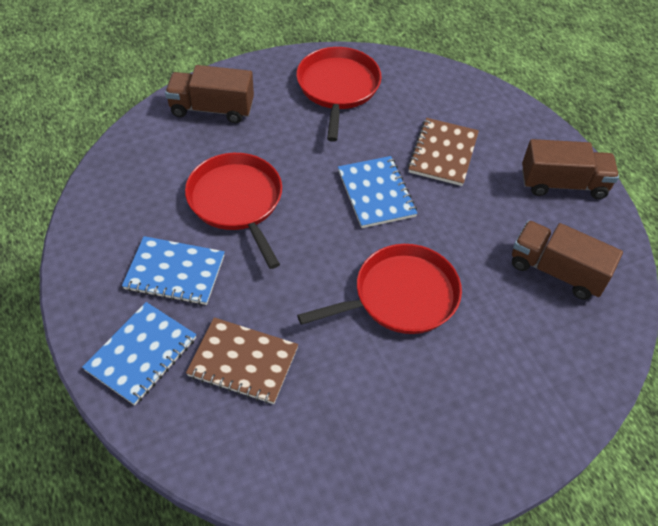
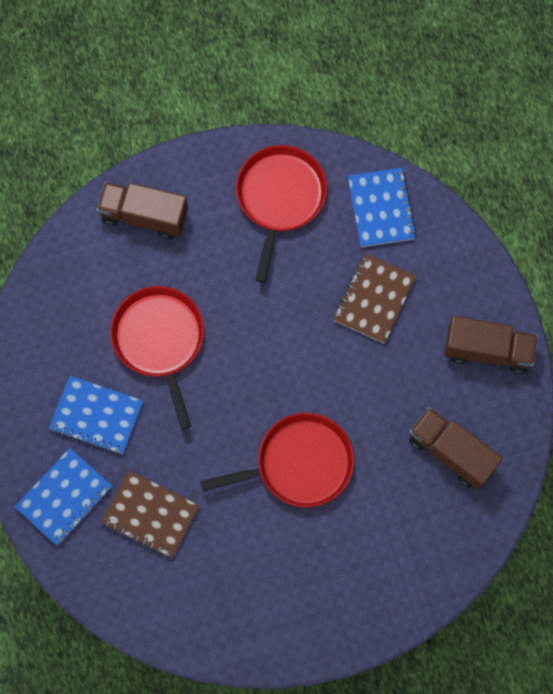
camera: 10 degrees right, 20 degrees up
blue notebook [338,156,417,228] -> blue notebook moved to [348,168,417,247]

